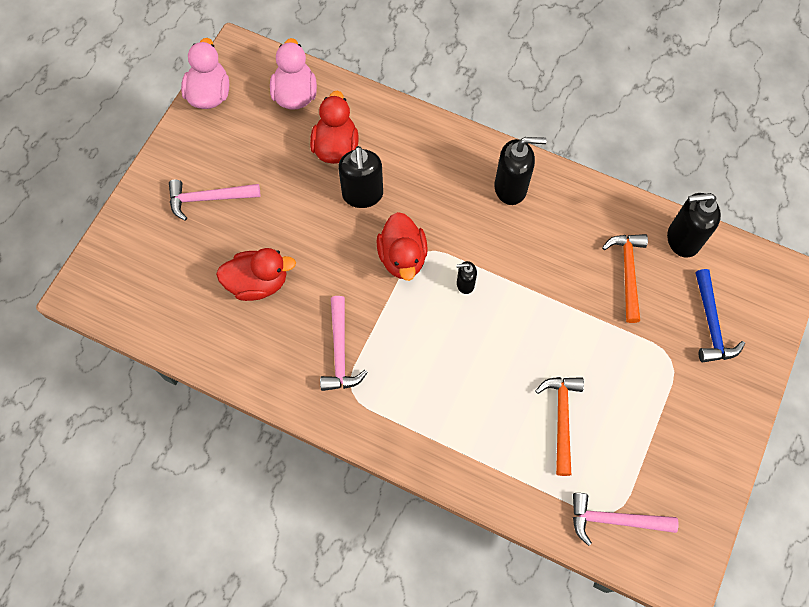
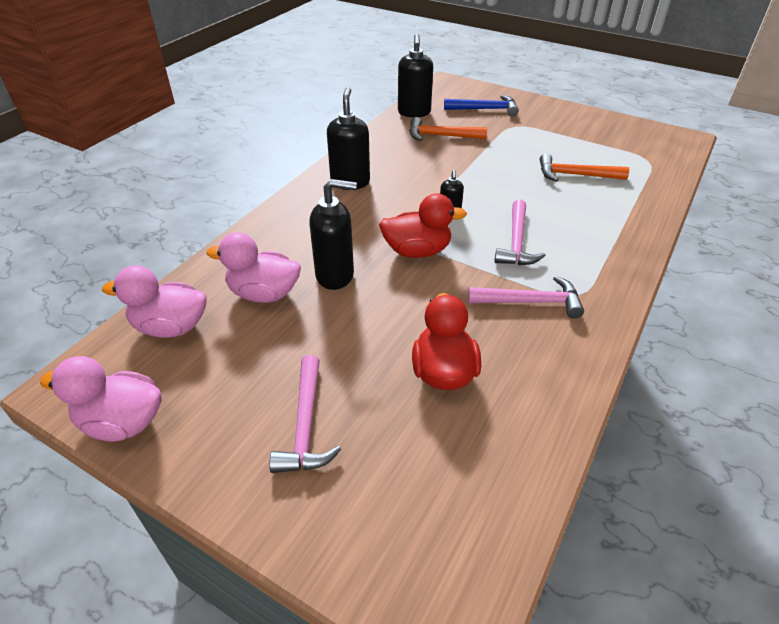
camera: 85 degrees left, 25 degrees down
red duck [310,91,358,164] -> pink duck [207,232,301,303]
pink hammer [573,493,678,546] -> pink hammer moved to [494,199,546,265]

